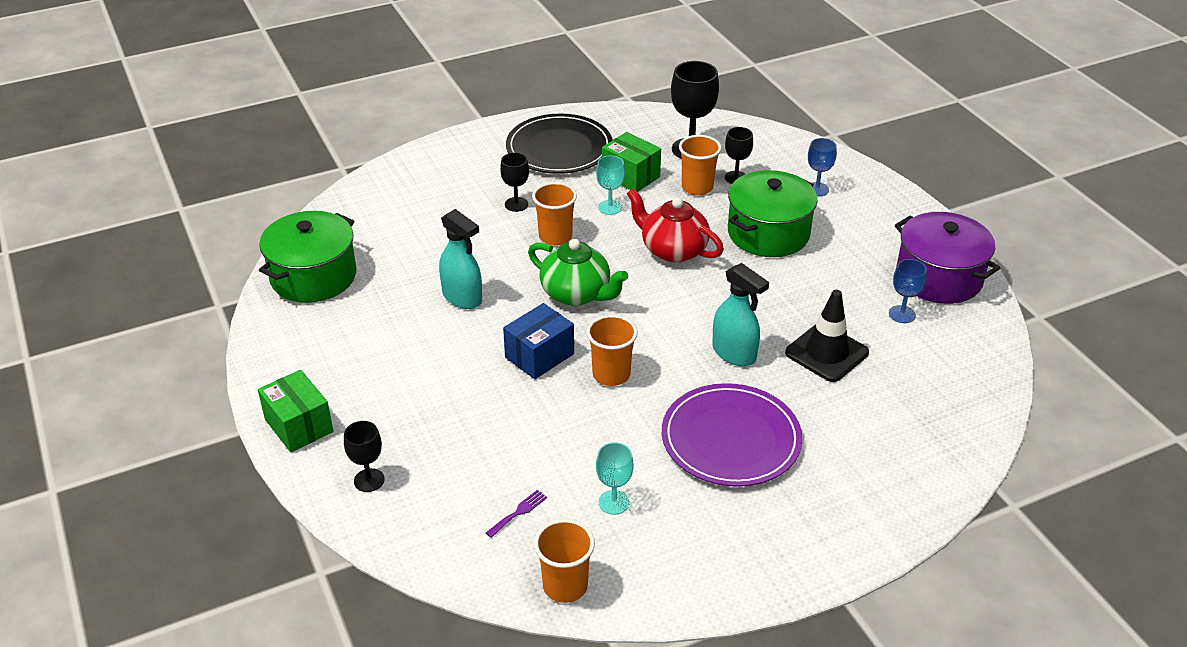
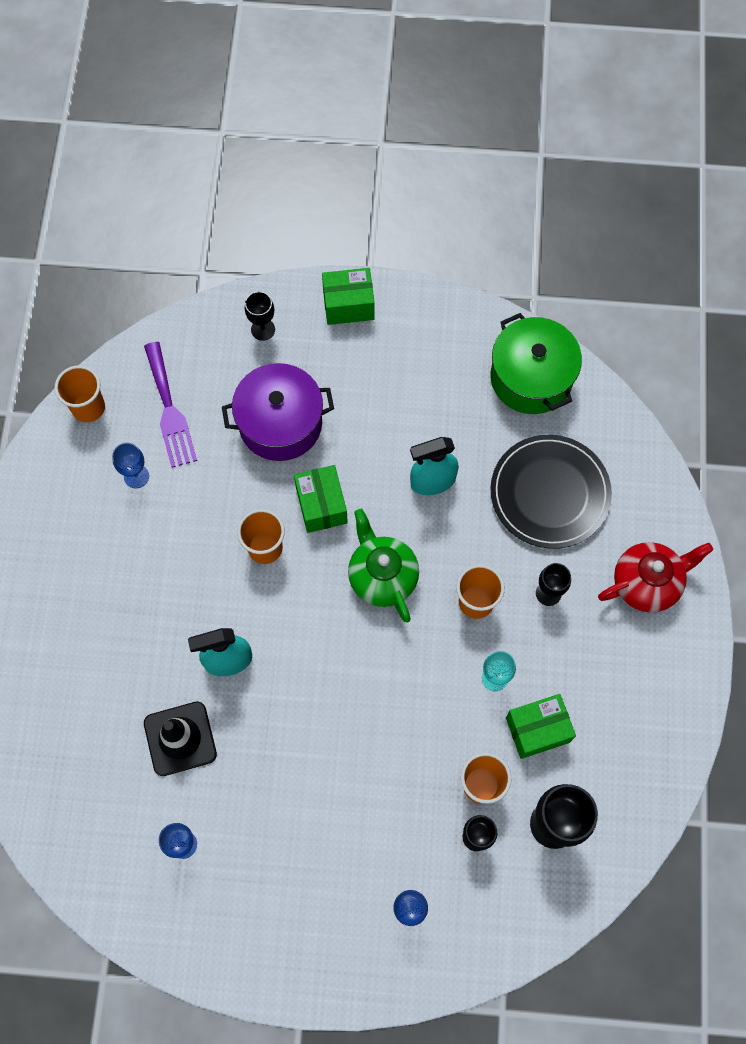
camera: 120 degrees right, 30 degrees up
purple fork [486,490,547,538] -> purple fork [144,342,197,468], size x2.29
blue box [503,303,574,379] -> green box [294,465,348,533]
black plate [506,114,612,174] -> black plate moved to [490,435,612,549]
green teapot [528,239,628,306] -> green teapot turned 90 degrees clockwise [348,509,419,623]
turquoise goblet [596,442,634,515] -> blue goblet [112,443,149,488]
red teapot [627,189,724,263] -> red teapot moved to [598,542,713,613]
purple plate [662,383,803,487] -> none
green pot [728,170,817,257] -> none
purple pot [895,212,1000,304] -> purple pot moved to [222,363,334,461]

